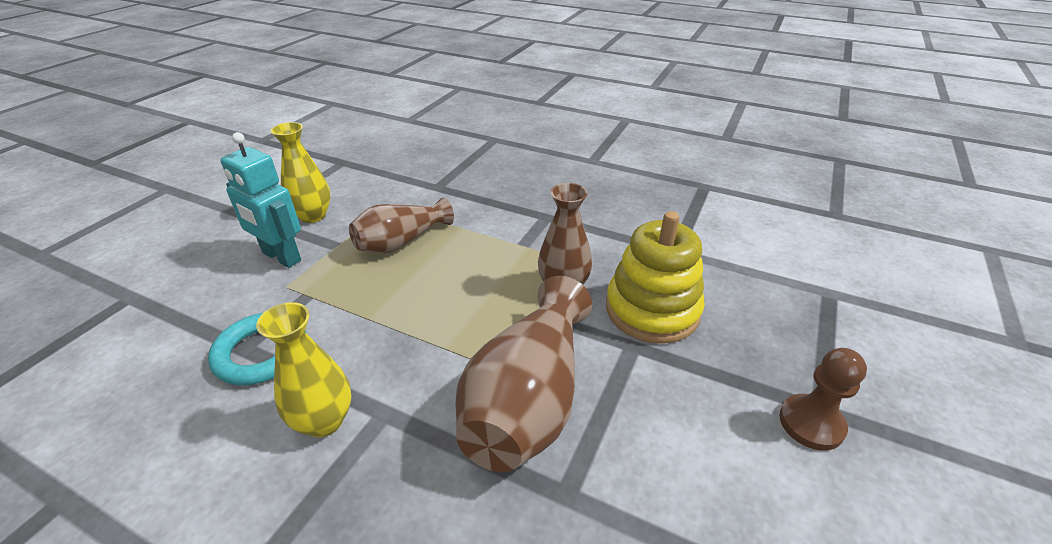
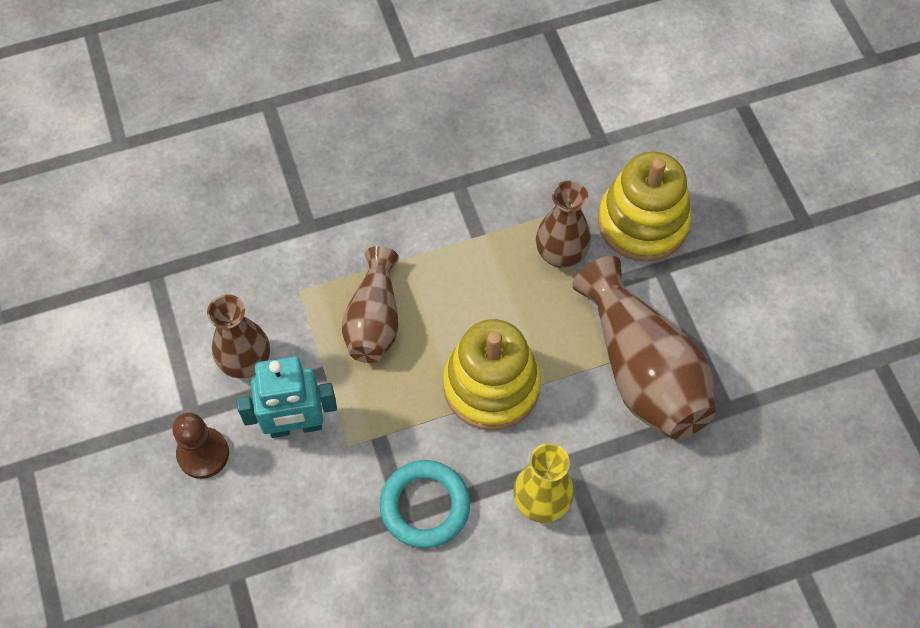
camera: 45 degrees left, 25 degrees up
yellow vase [270,122,331,223] -> brown vase [207,294,270,378]
brown pawn [779,348,867,451] -> brown pawn moved to [172,413,229,479]
none -> yellow stacking toy [443,319,541,431]

